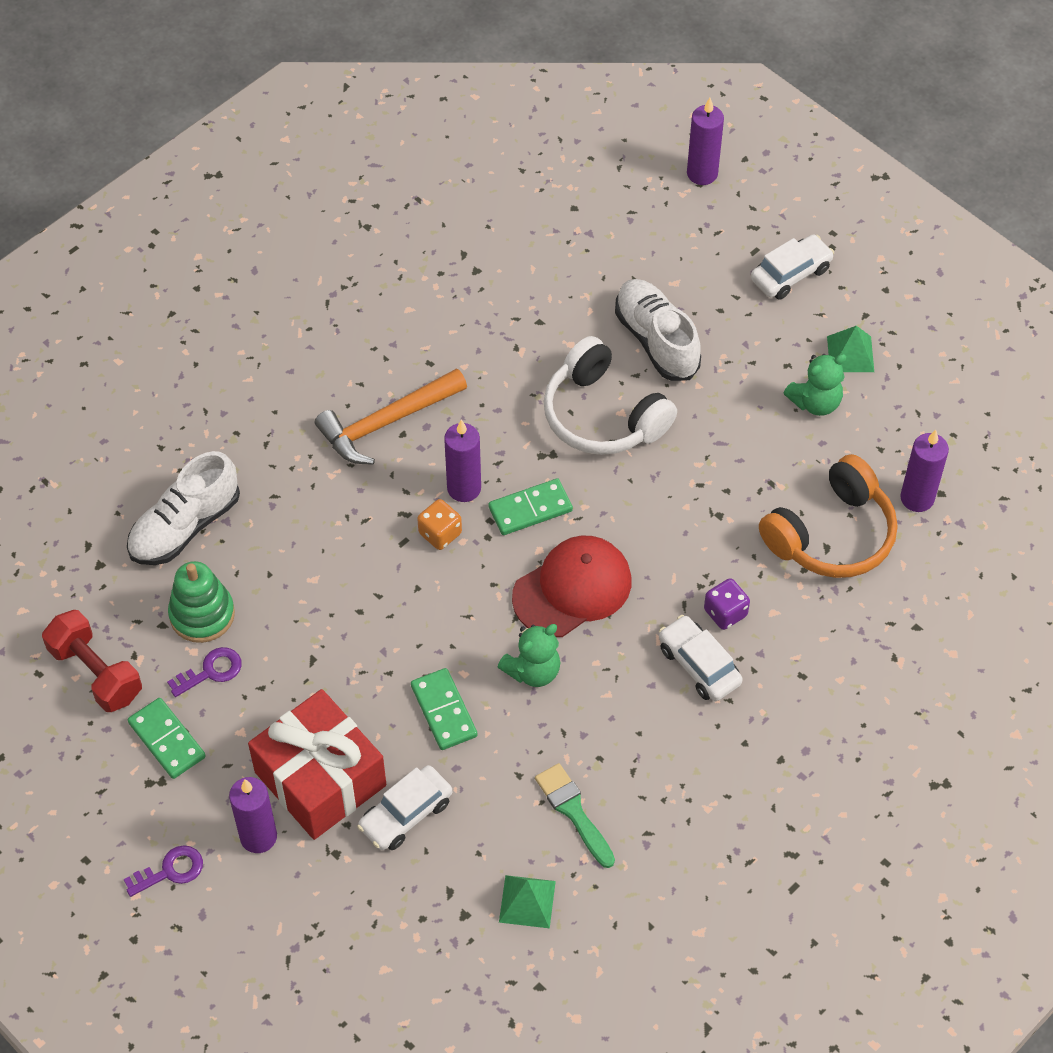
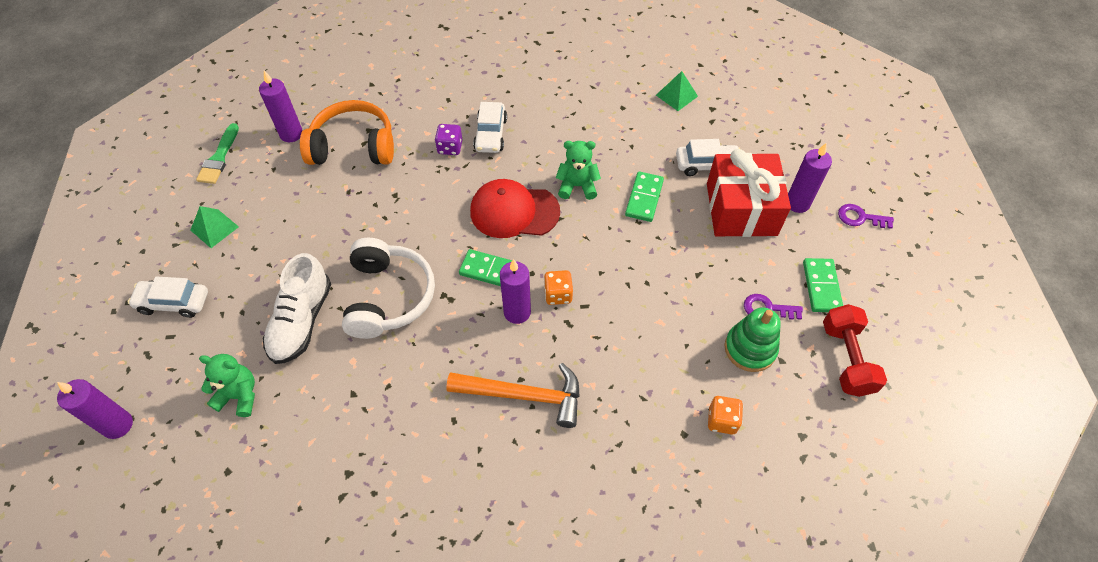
camera: 140 degrees left, 0 degrees up
white shoe [127,451,240,565] -> orange dice [708,396,743,434]
green brush [535,763,615,868] -> green brush moved to [196,123,239,184]
green teddy bear [784,354,847,416] -> green teddy bear moved to [199,354,255,417]

